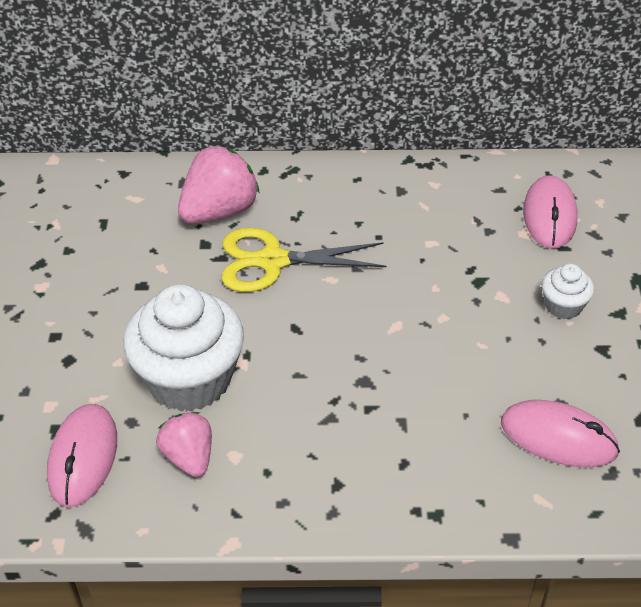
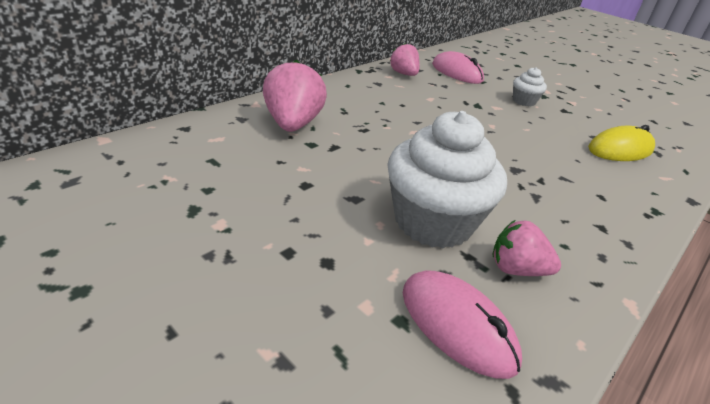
camera: 50 degrees left, 10 degrees down
yellow scissors [222,228,387,292] -> none
pink mouse [501,400,620,467] -> yellow mouse [588,125,655,161]
none -> pink strawberry [390,43,420,76]

